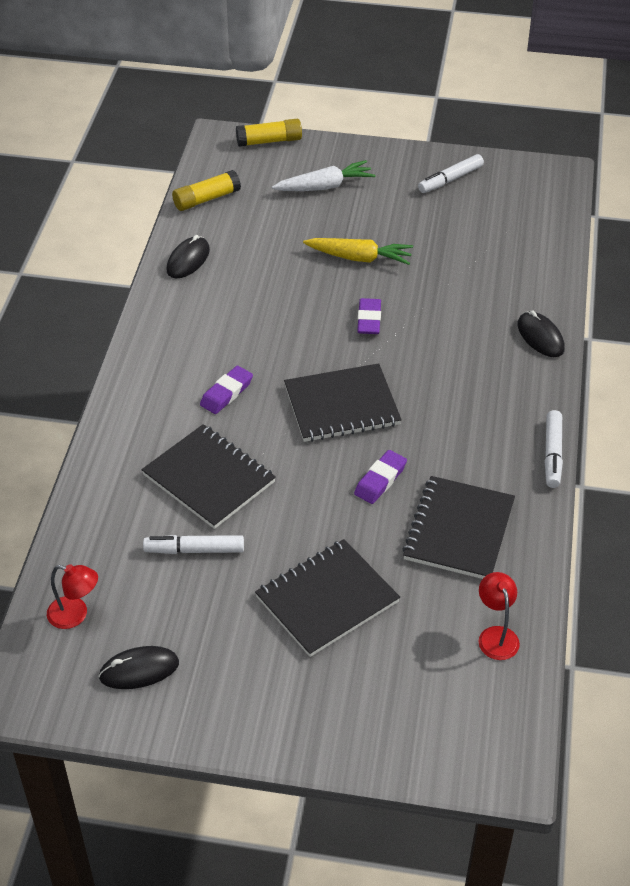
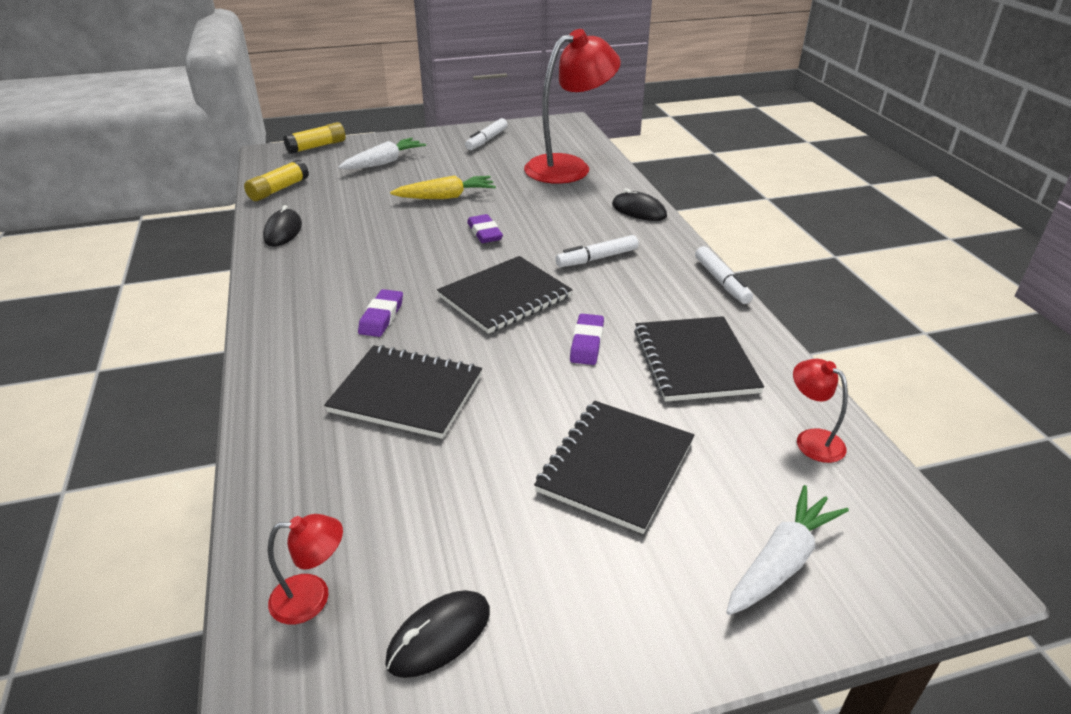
camera: 25 degrees left, 10 degrees down
white marker [143,535,244,554] -> white marker moved to [555,235,639,267]
none -> red lamp [524,29,621,184]
none -> white carrot [726,485,849,615]

